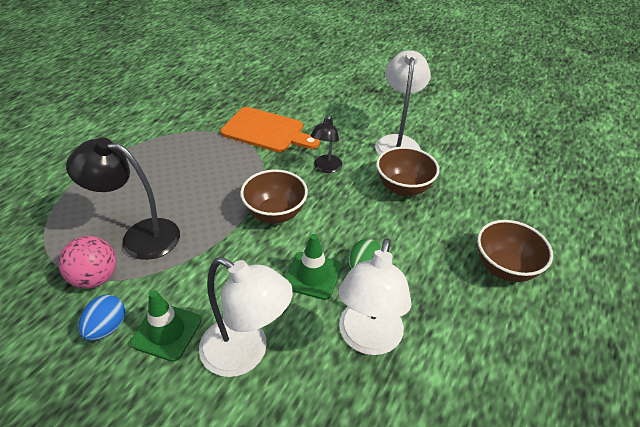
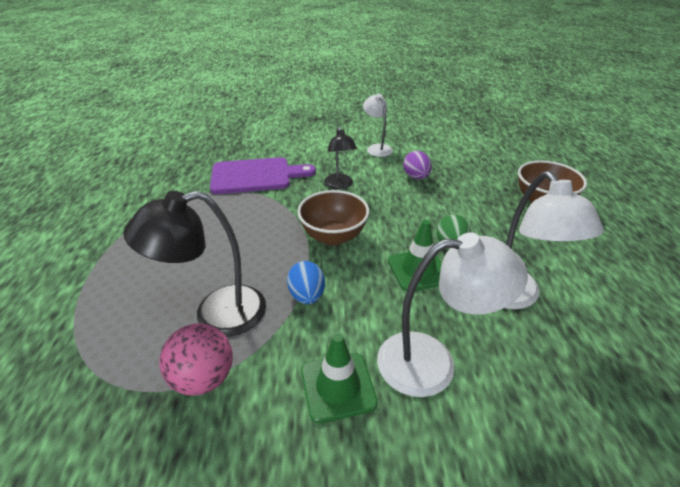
camera: 30 degrees left, 5 degrees down
blue egg [78,295,125,341] -> blue egg moved to [287,261,325,304]
orange cutting board [220,107,320,153] -> purple cutting board [210,157,316,194]
white lamp [375,50,431,155] -> white lamp [363,94,393,157], size x0.60
brown bowl [376,147,439,196] -> purple egg [403,151,432,179]

